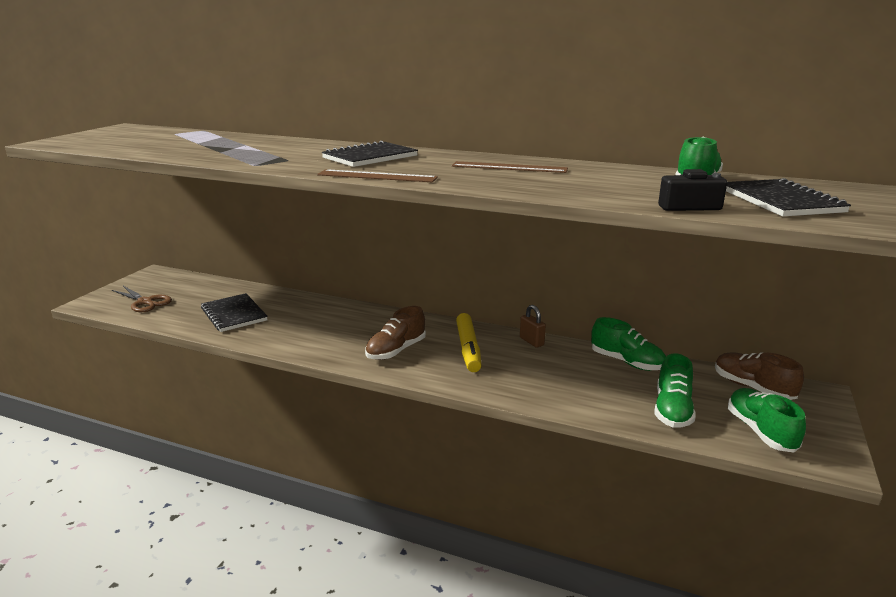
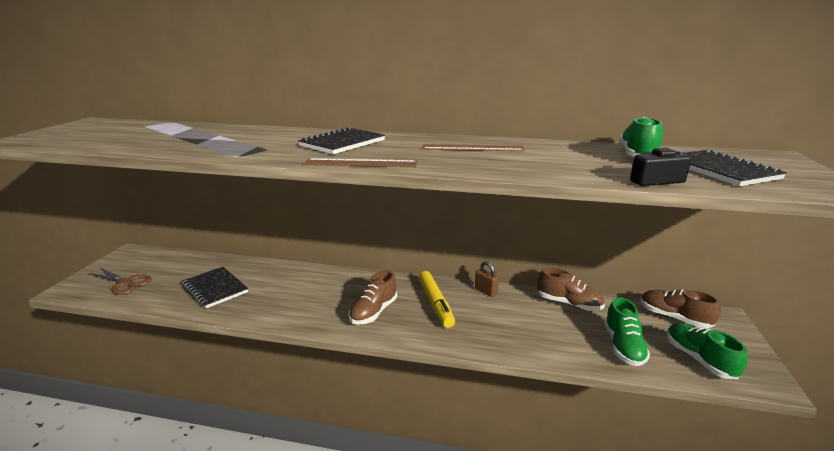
camera: 10 degrees left, 0 degrees up
green shoe [591,317,666,371] -> brown shoe [538,267,605,311]

